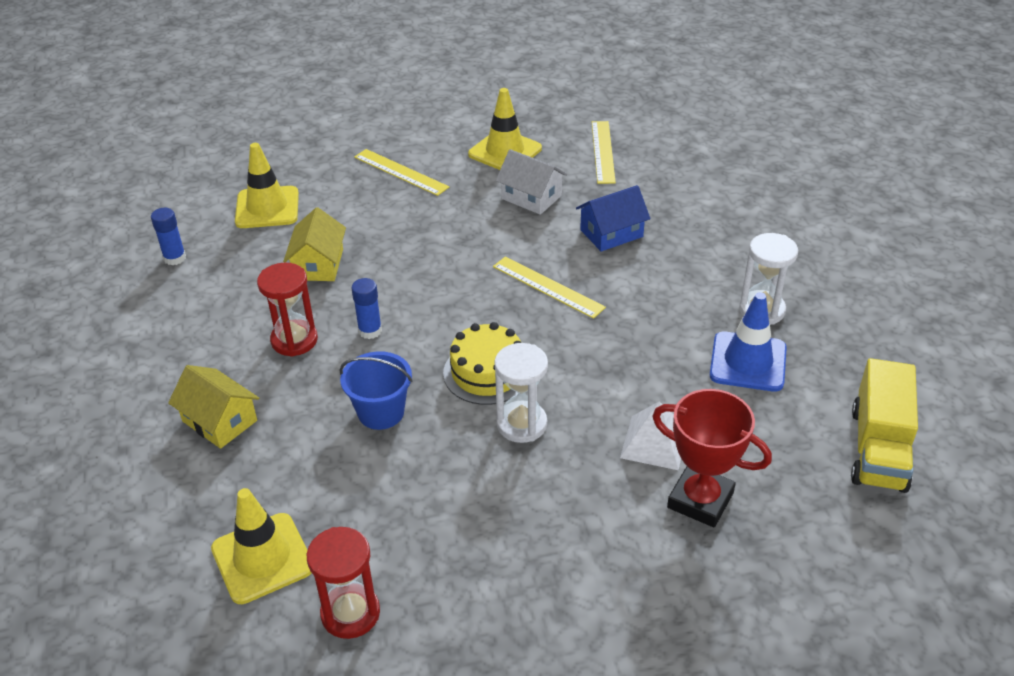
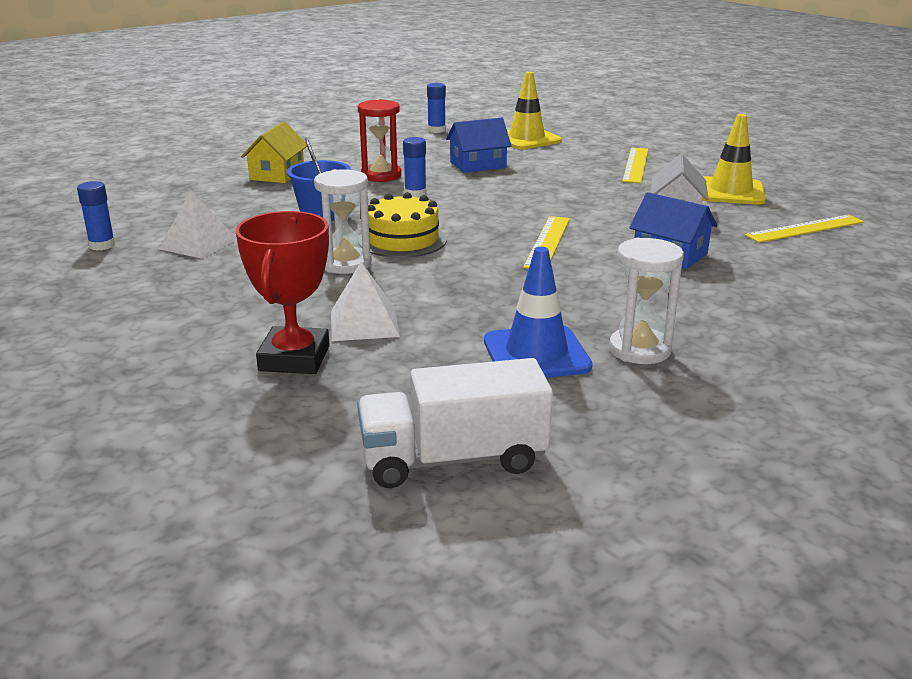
camera: 65 degrees right, 15 degrees down
yellow traffic cone [211,488,311,604] -> none
yellow house [283,207,346,281] -> blue house [446,118,512,173]
red hourglass [307,527,380,639] -> blue glue stick [77,181,115,250]
yellow truck [851,358,918,493] -> white truck [357,358,553,488]
none -> white pyramid [159,191,237,259]

